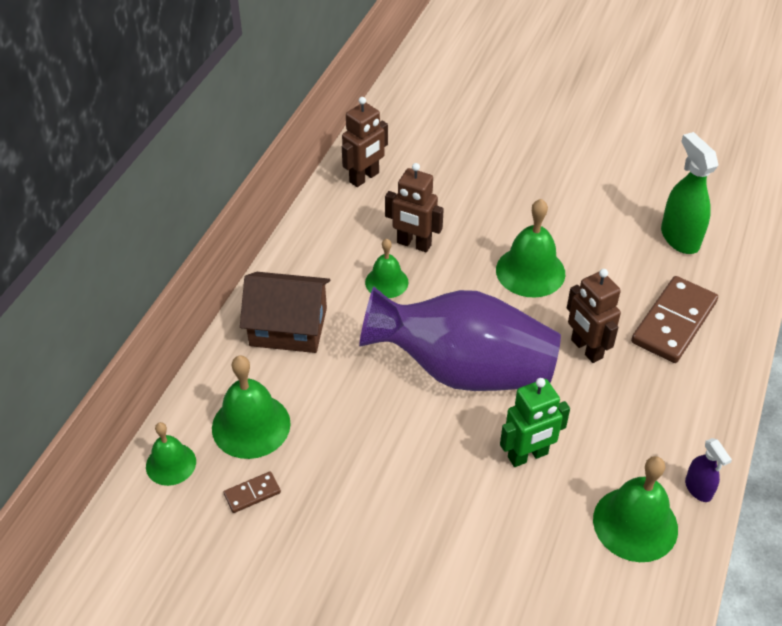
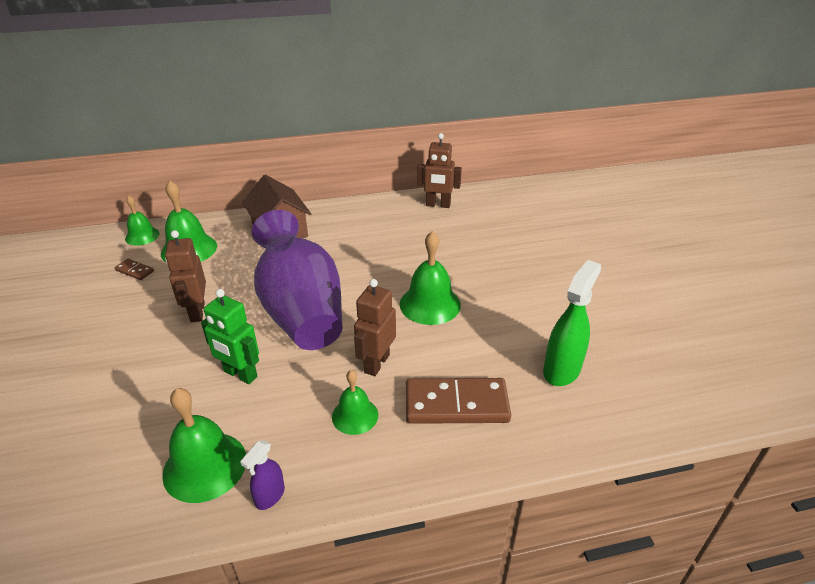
camera: 55 degrees right, 10 degrees down
green bell [365,239,408,298] -> green bell moved to [332,370,378,435]
brown robot [385,163,444,252] -> brown robot moved to [165,230,206,322]

